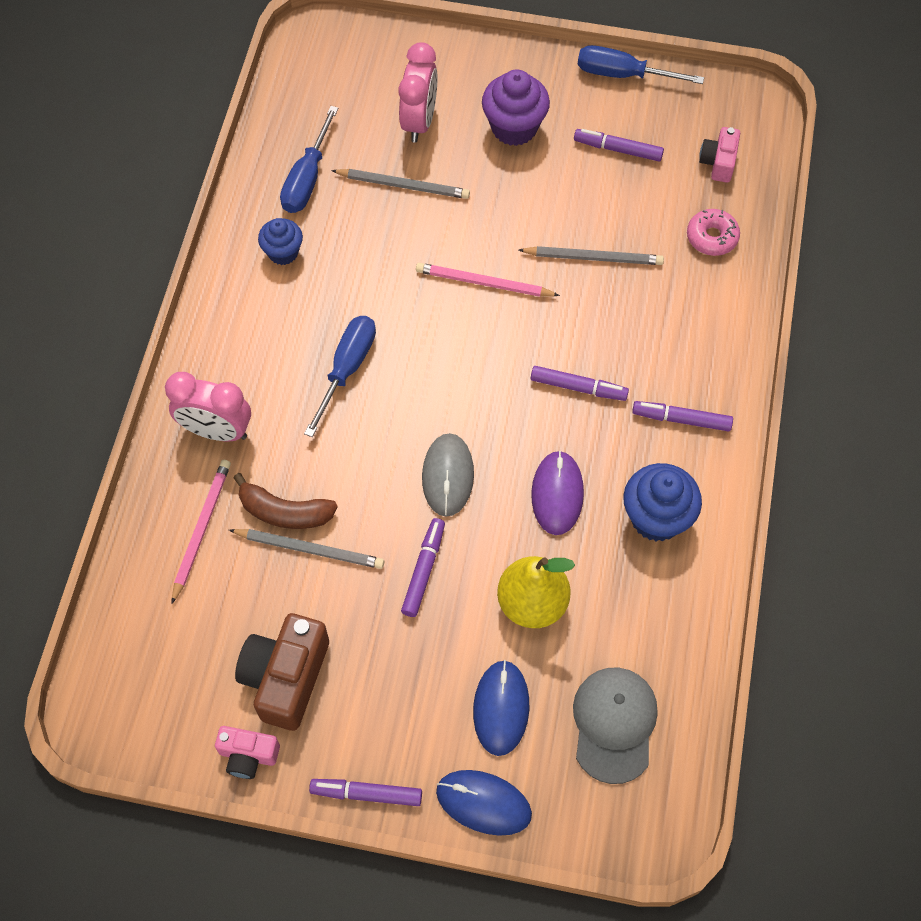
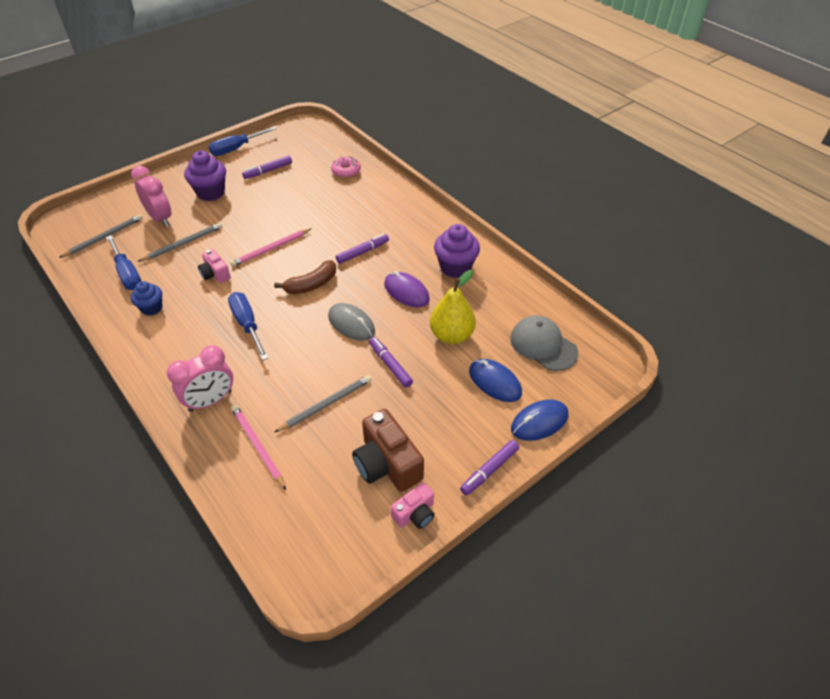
camera: 50 degrees left, 15 degrees down
brown banana [233,473,338,529] -> brown banana moved to [274,260,336,294]
grey pencil [519,246,664,265] -> grey pencil moved to [59,214,143,258]
blue cupcake [623,463,702,541] -> purple cupcake [434,224,480,278]
purple marker [632,401,733,432] -> none
pink camera [699,127,740,183] -> pink camera moved to [198,249,231,283]

